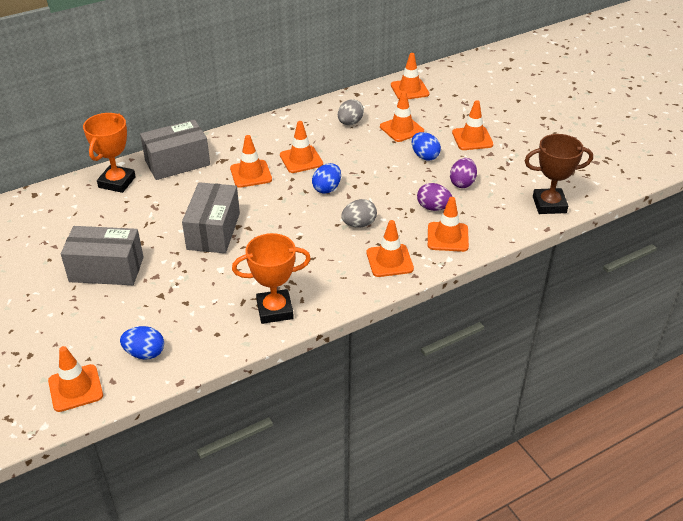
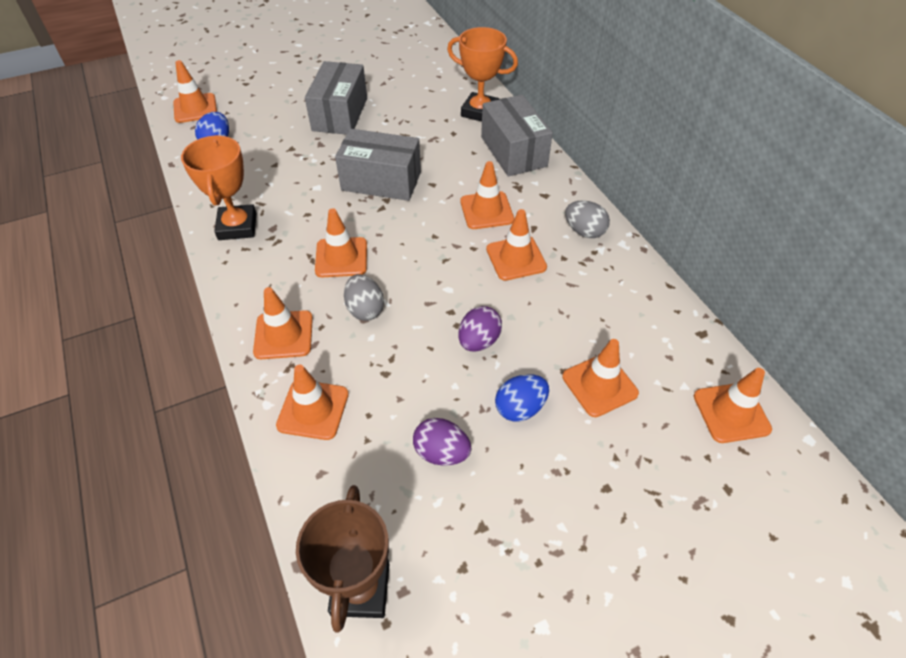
camera: 95 degrees right, 10 degrees up
blue egg [312,163,341,194] -> none
grey egg [338,99,364,125] -> grey egg moved to [565,200,610,238]
purple egg [417,183,452,211] -> purple egg moved to [458,306,502,352]
orange traffic cone [452,100,493,150] -> orange traffic cone moved to [315,208,367,277]

